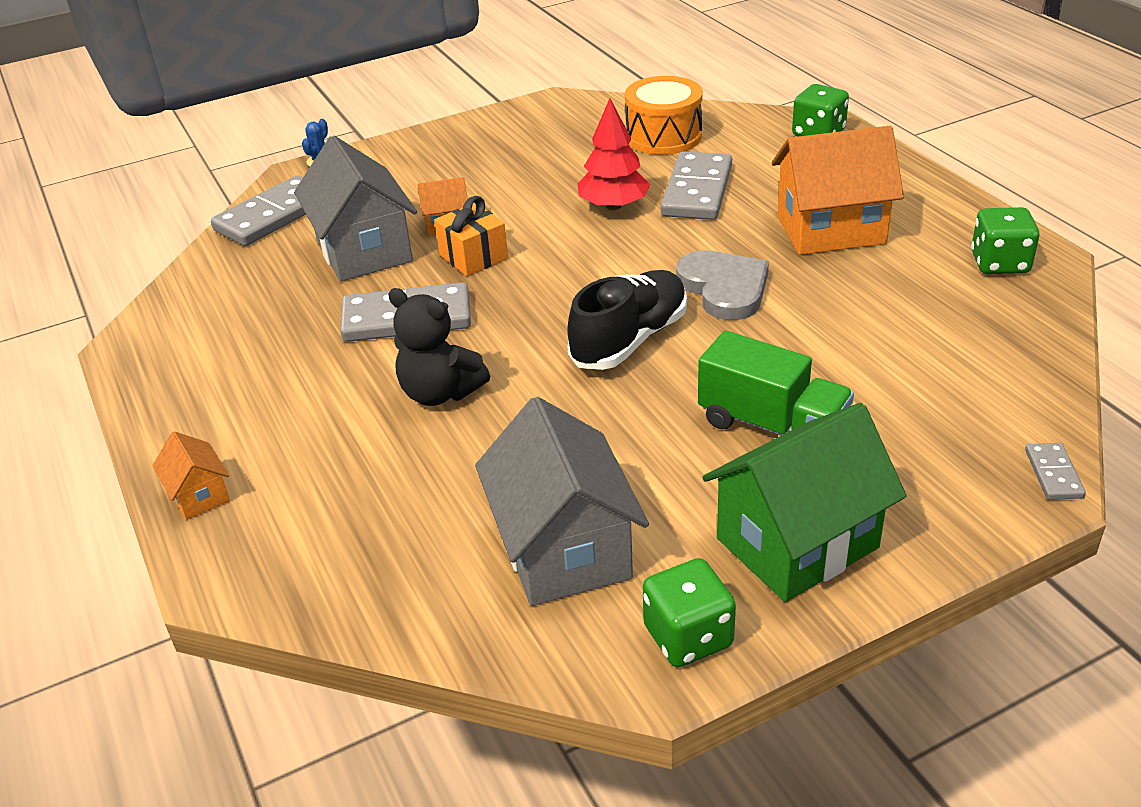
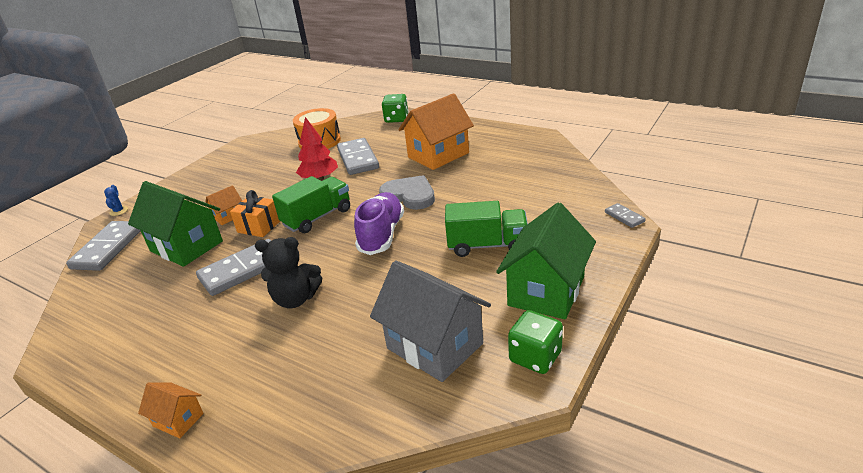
camera: 30 degrees left, 5 degrees down
grey house [294,136,417,282] -> green house [128,181,223,267]
black shoe [567,270,687,370] -> purple shoe [354,192,404,255]
green dice [971,207,1039,274] -> none
none -> green truck [272,176,350,233]

